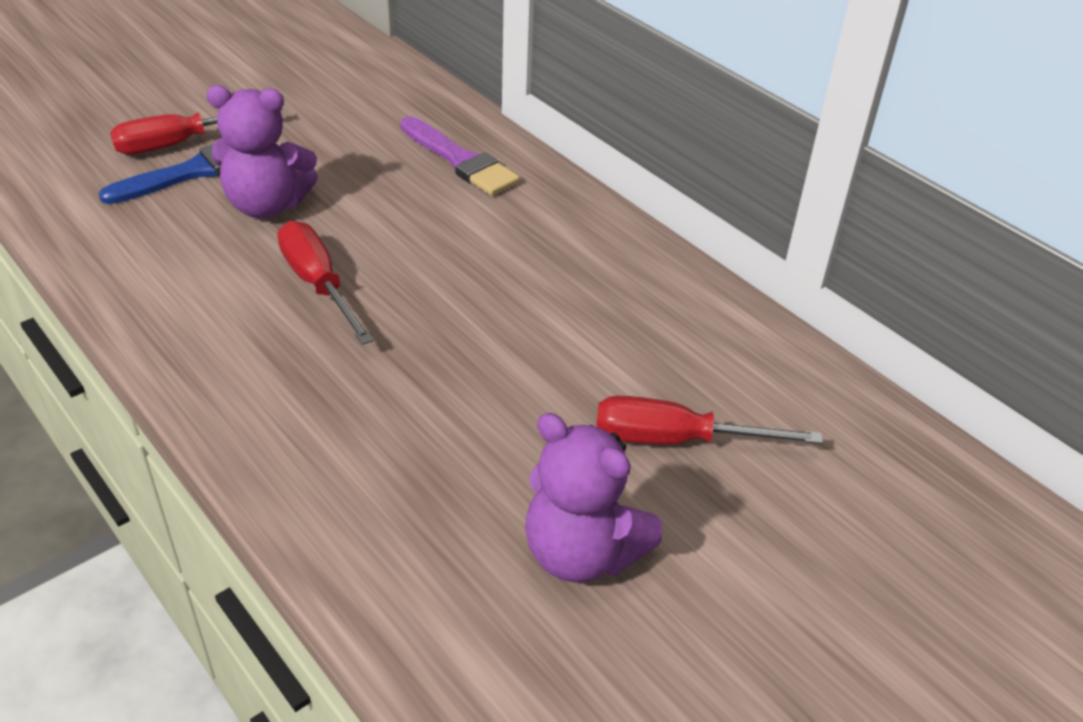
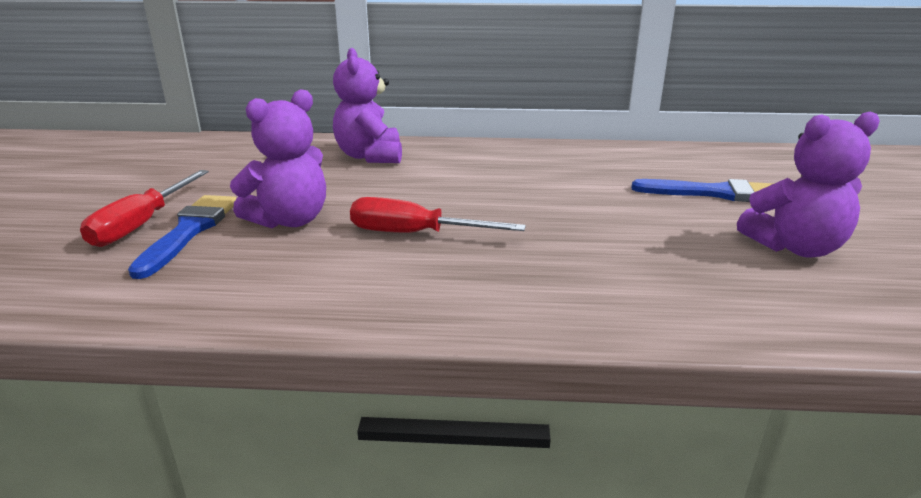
camera: 45 degrees left, 15 degrees down
purple brush [400,116,520,196] -> purple teddy bear [333,48,402,163]
red screwdriver [596,396,823,445] -> blue brush [631,179,774,202]

